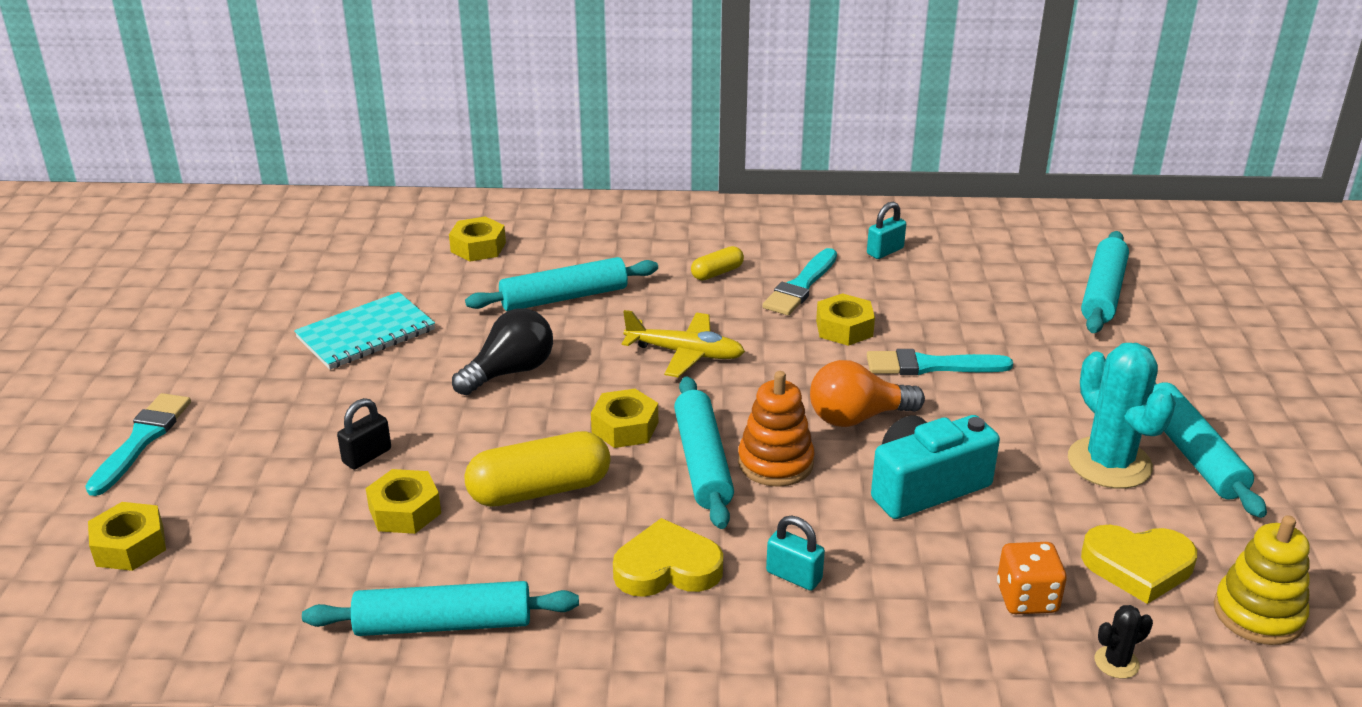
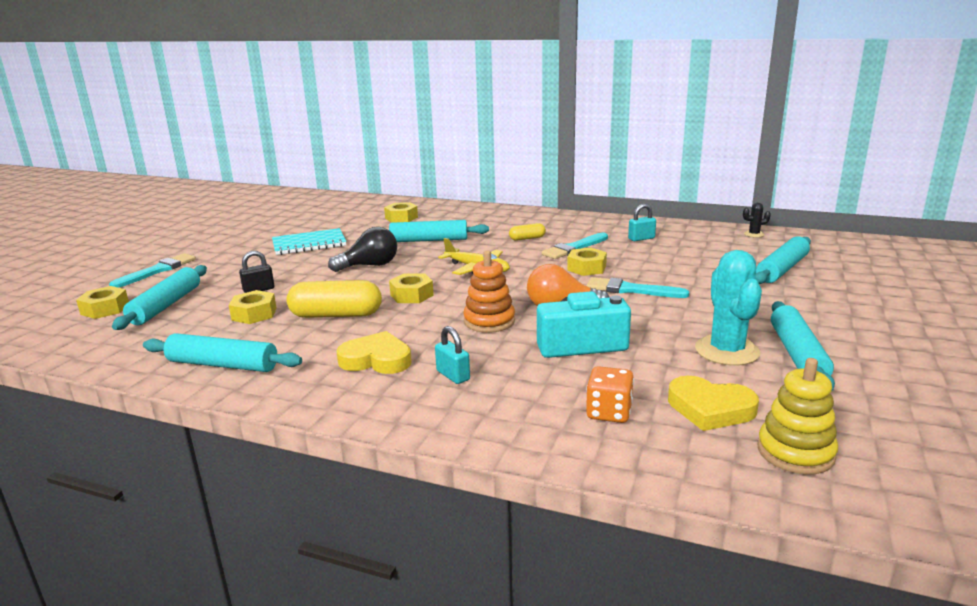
camera: 20 degrees right, 10 degrees down
turquoise rolling pin [674,376,734,529] -> turquoise rolling pin moved to [112,265,207,330]
black cactus [1095,605,1153,679] -> black cactus moved to [743,203,771,238]

